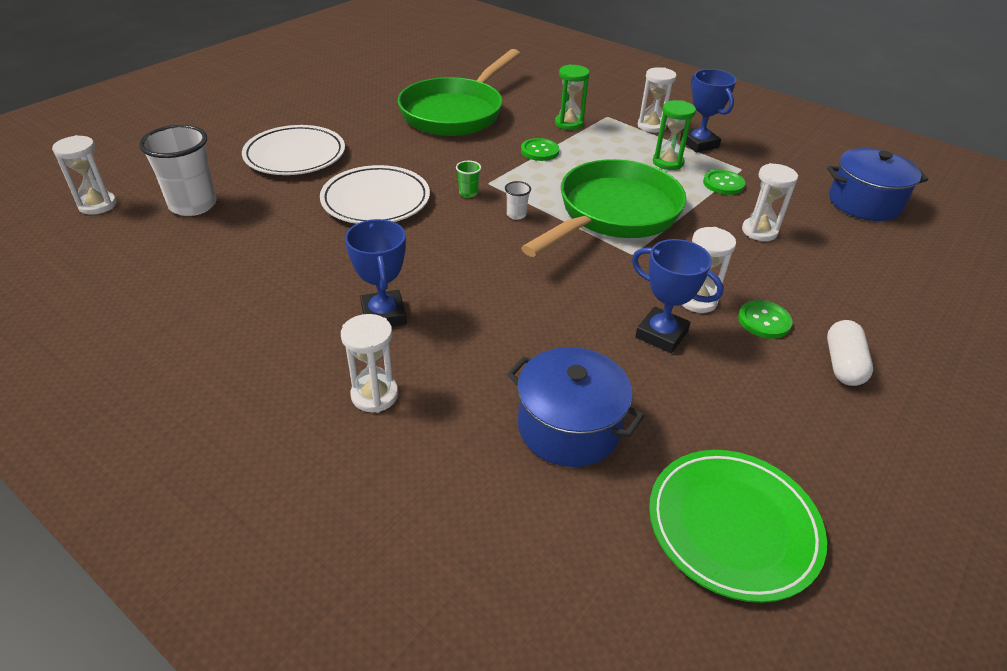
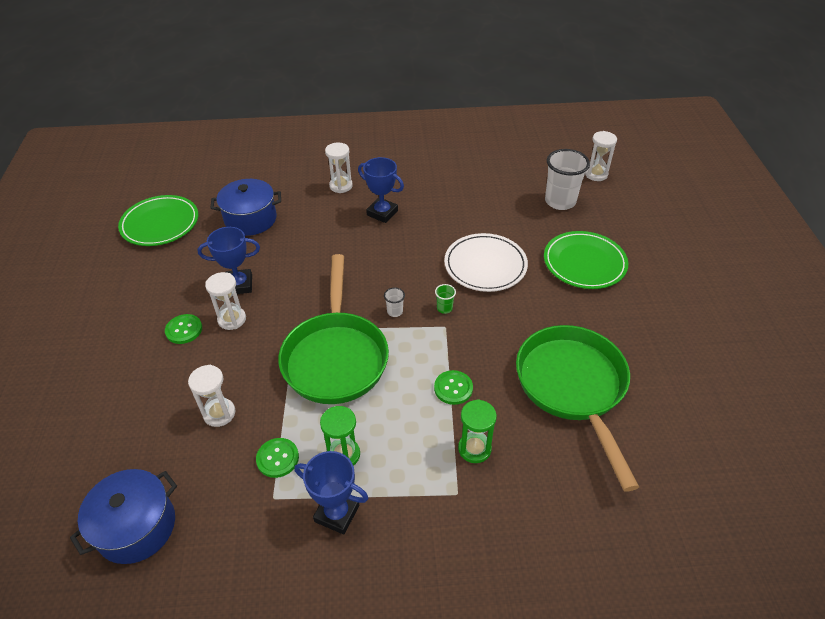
camera: 140 degrees right, 5 degrees up
white plate [242,125,345,175] -> green plate [544,231,628,289]
white hourglass [638,67,677,133] -> none
white capsule [827,320,873,386] -> none

